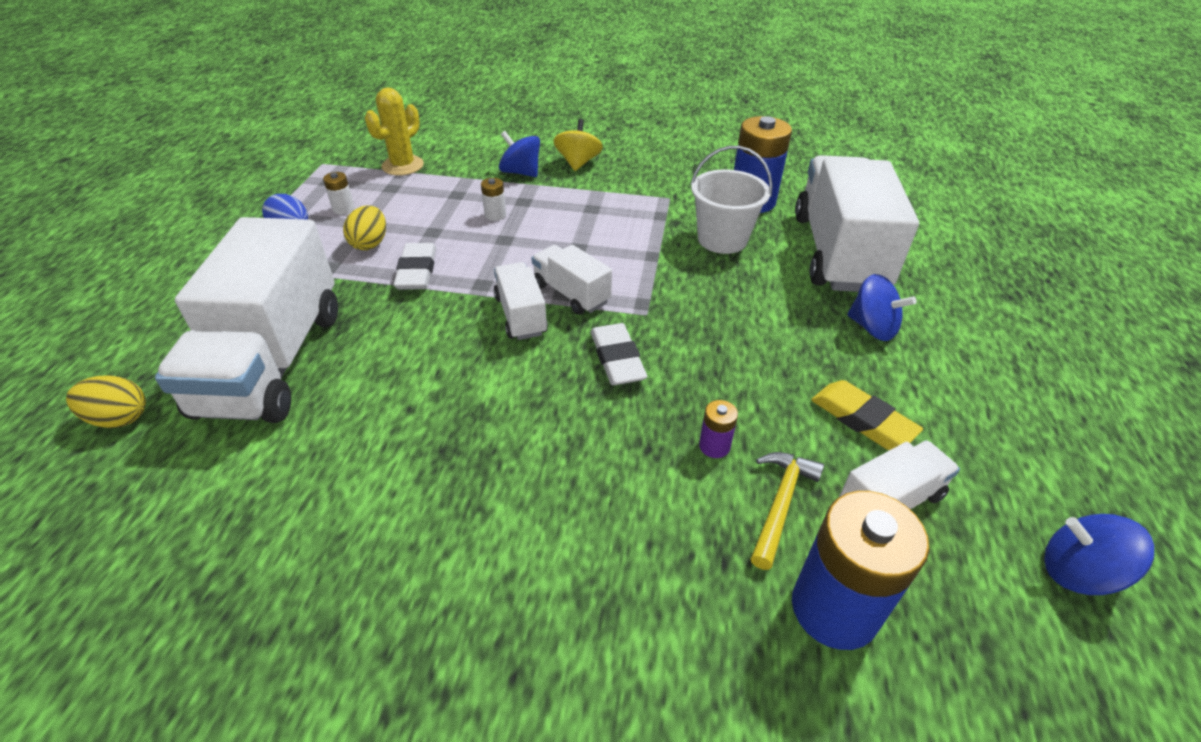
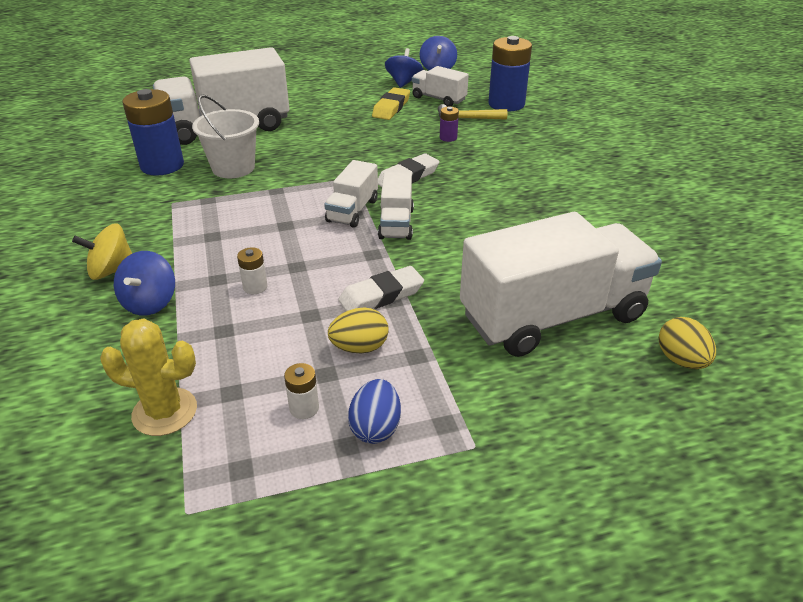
camera: 115 degrees left, 5 degrees down
white truck [494,262,548,340] -> white truck turned 45 degrees counterclockwise [378,172,414,240]
blue spinning top [847,274,917,341] -> blue spinning top moved to [385,48,423,88]

